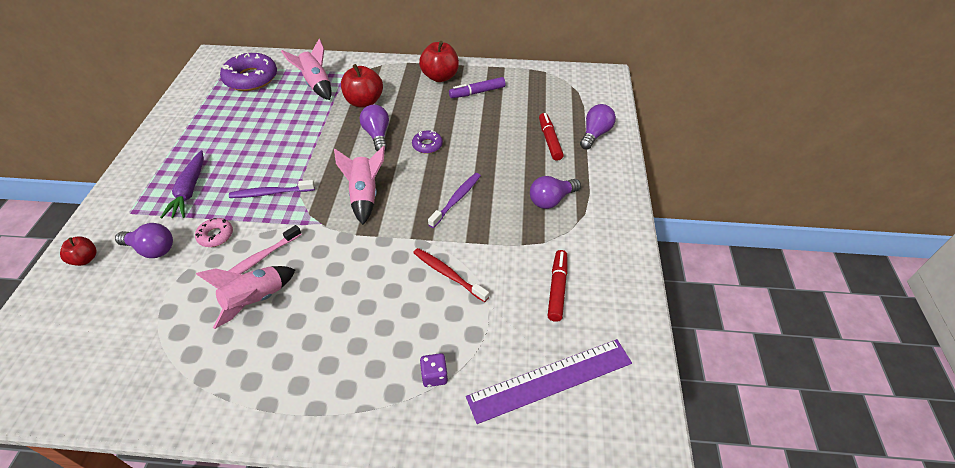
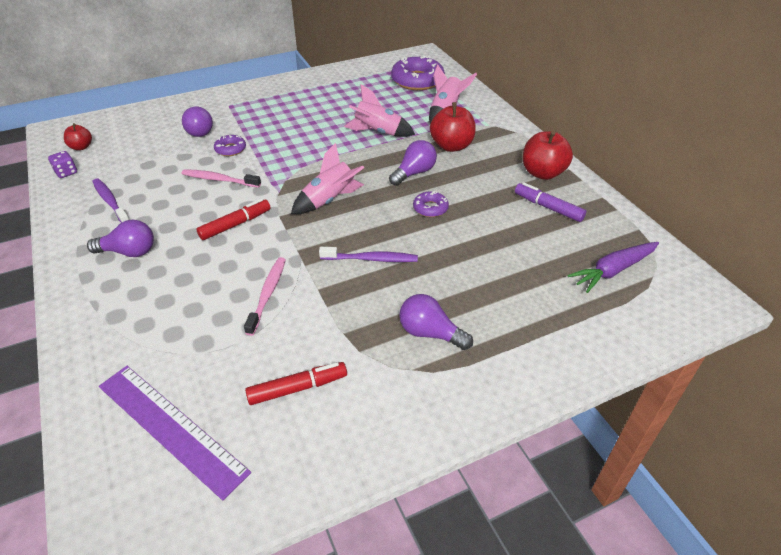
camera: 60 degrees right, 5 degrees down
red apple [60,236,96,266] -> red apple moved to [64,123,92,150]
purple carrot [160,150,204,219] -> purple carrot moved to [567,242,659,293]
pink donut [195,218,233,247] -> purple donut [214,135,246,156]
pink rocket [196,266,295,329] -> pink rocket moved to [344,84,415,137]
purple toothbrush [229,180,315,198] -> purple toothbrush moved to [92,178,129,223]
red toothbrush [413,248,489,302] -> pink toothbrush [244,257,286,336]
purple dice [420,353,448,387] -> purple dice moved to [48,151,77,178]
red marker [539,113,564,161] -> red marker moved to [196,199,271,240]
purple light bulb [580,104,616,150] -> purple light bulb moved to [87,219,154,257]

